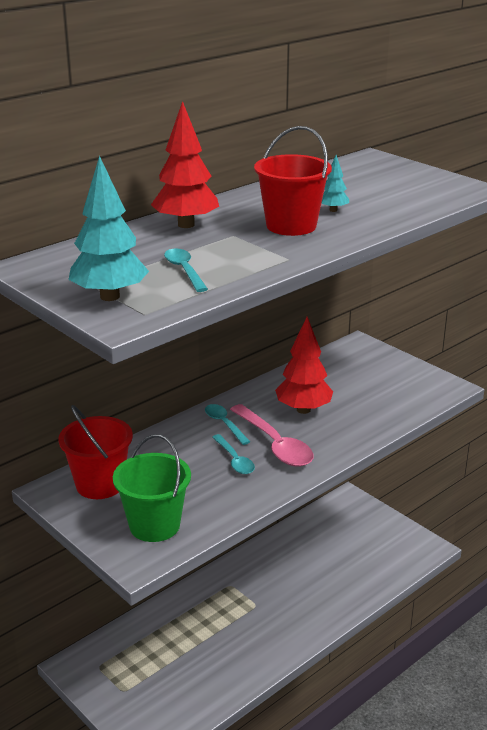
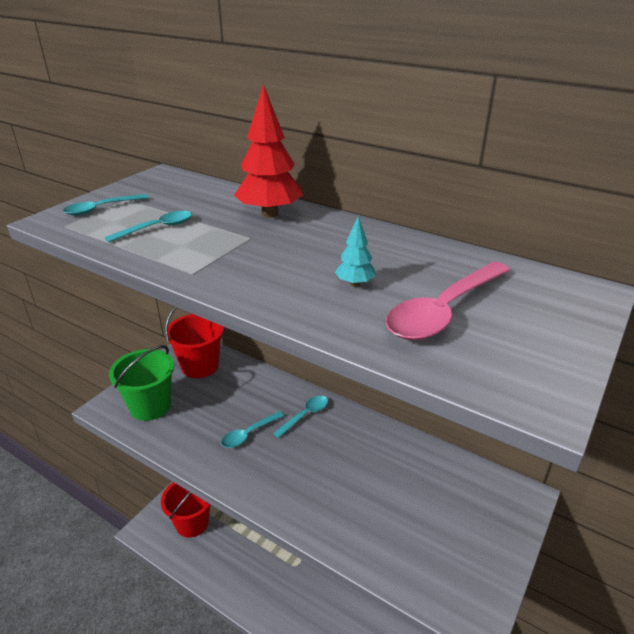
camera: 75 degrees right, 5 degrees up
turquoise tree [68,156,149,301] -> turquoise spoon [63,194,149,216]
pink spoon [230,404,314,467] -> pink spoon moved to [386,262,511,340]
red bucket [254,126,332,236] -> red bucket moved to [161,482,210,538]
red tree [275,317,333,414] -> none

